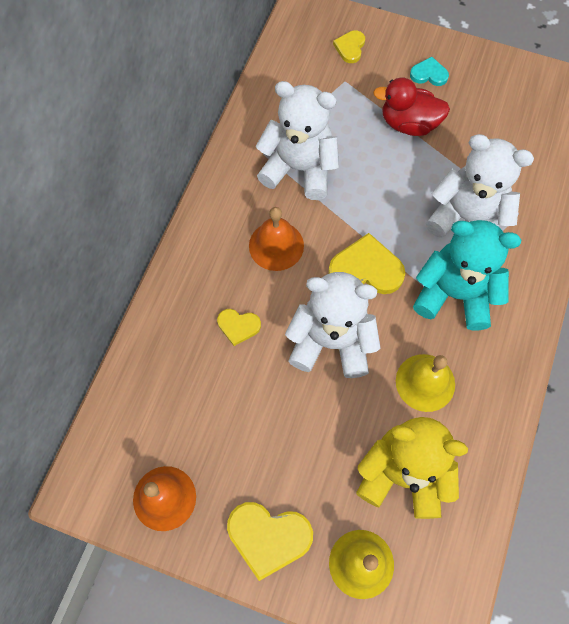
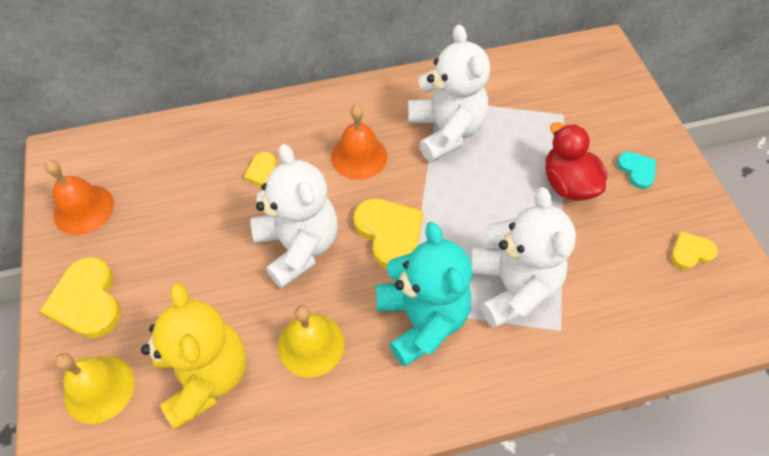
camera: 55 degrees right, 10 degrees down
yellow heart [333,30,365,63] -> yellow heart moved to [671,231,718,270]

